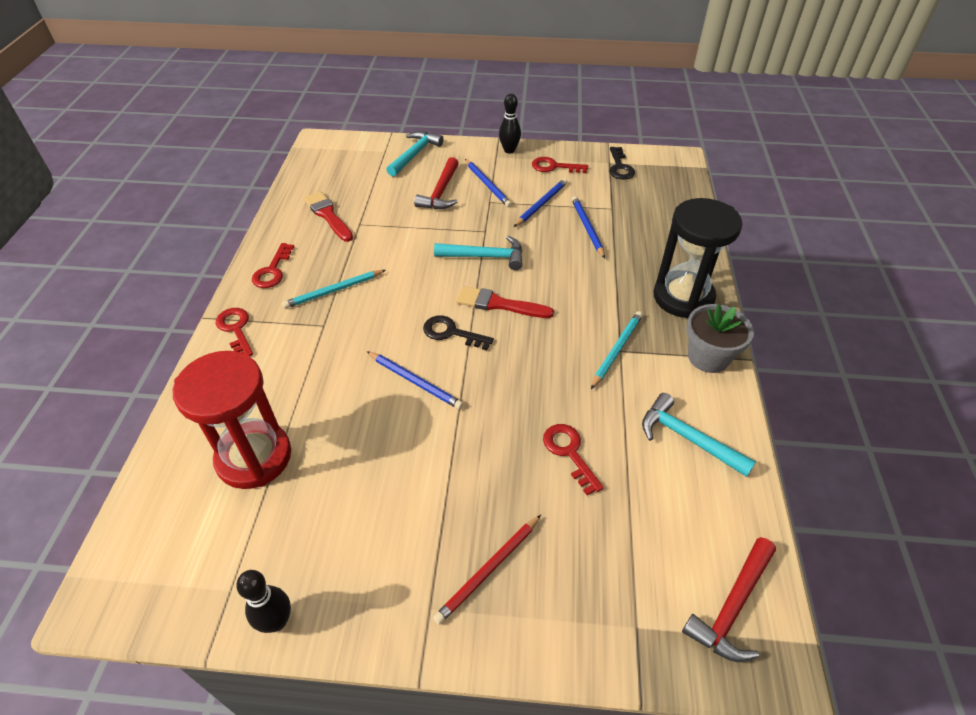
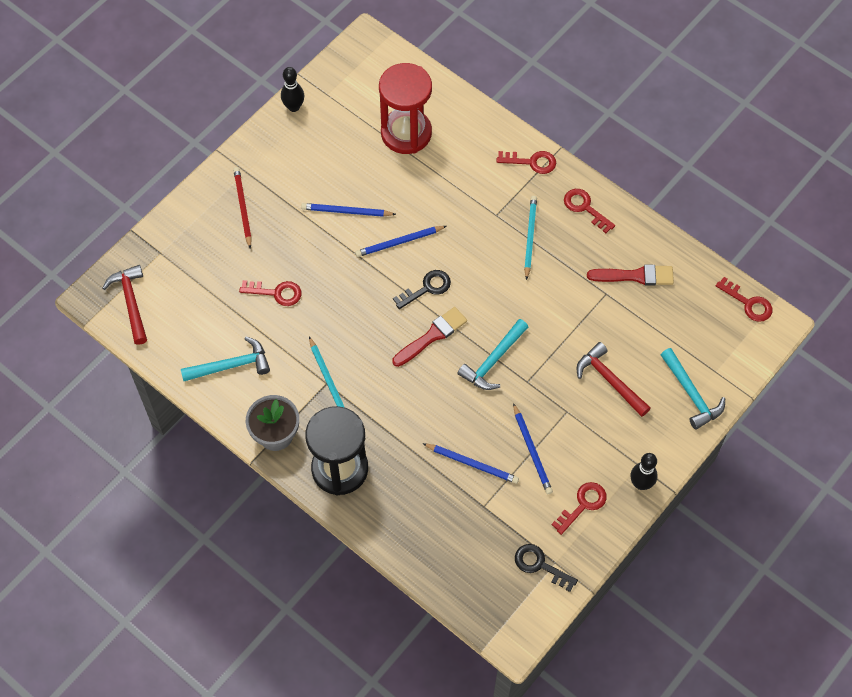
camera: 125 degrees right, 15 degrees up
blue pencil [465,159,512,207] -> blue pencil moved to [301,203,396,217]
none -> red key [716,277,772,322]

